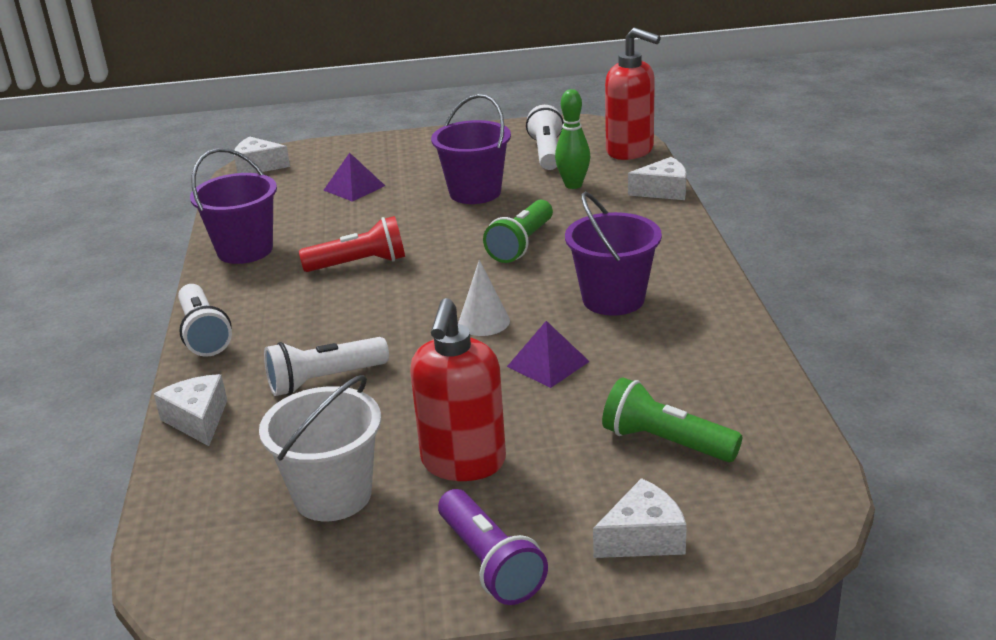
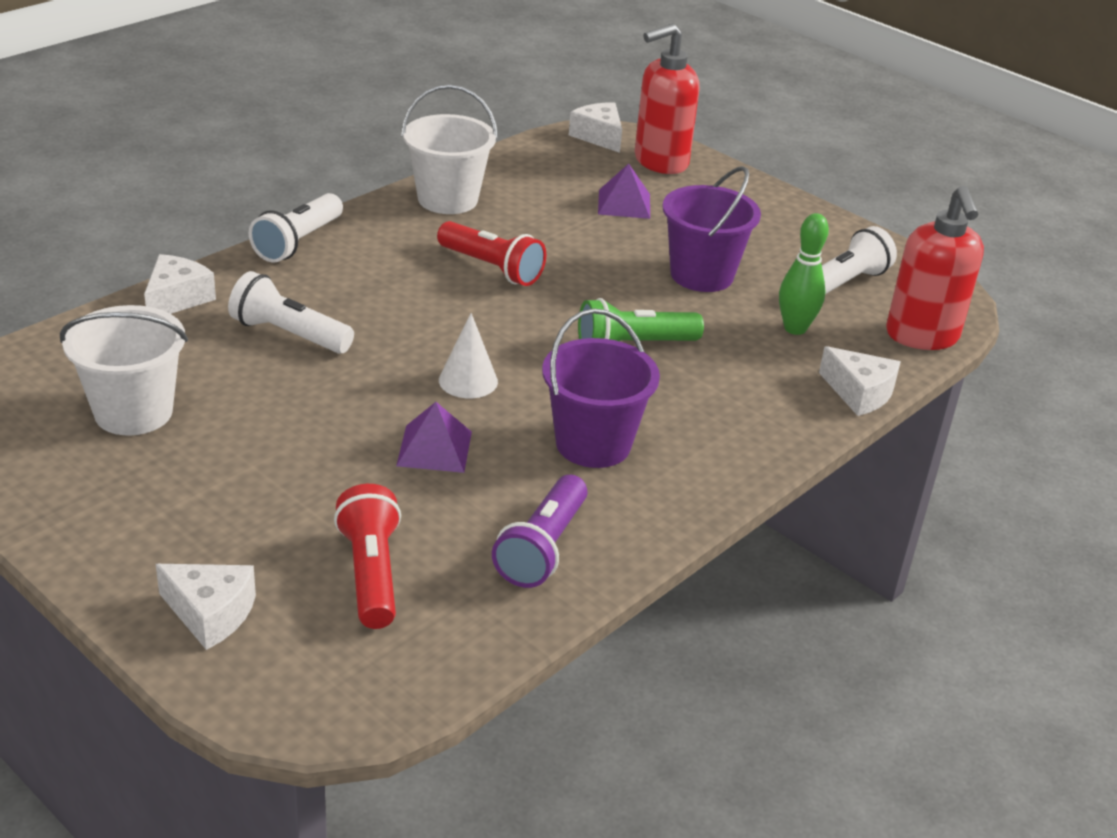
camera: 45 degrees right, 5 degrees up
purple bucket [190,148,277,264] -> white bucket [401,84,498,214]
red soap dispenser [410,298,506,481] -> red soap dispenser moved to [635,24,700,174]
purple flashlight [438,489,548,605] -> purple flashlight moved to [492,475,587,588]
green flashlight [602,377,742,462] -> red flashlight [334,484,401,629]

